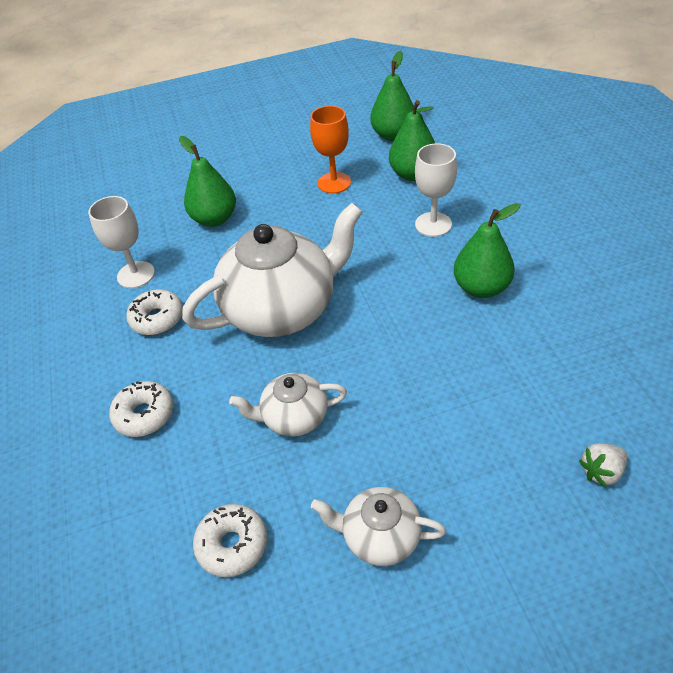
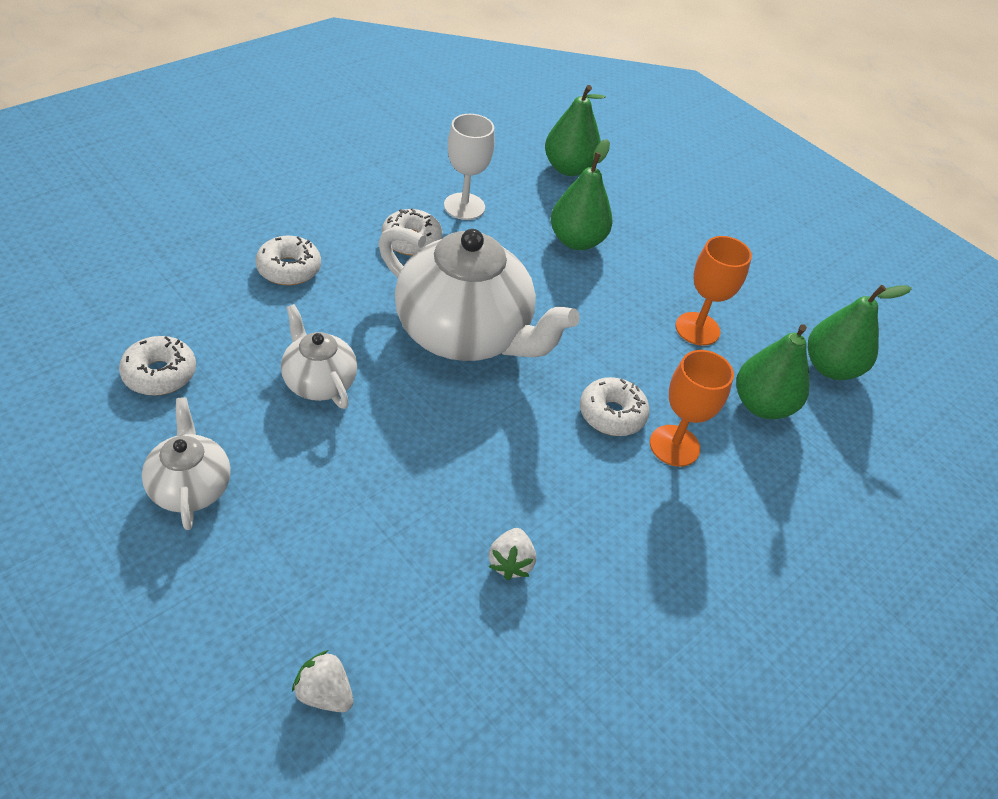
camera: 55 degrees right, 0 degrees up
white goblet [415,143,457,237] -> orange goblet [650,350,734,467]
green pear [454,203,521,298] -> green pear moved to [545,85,606,176]
none -> white strawberry [489,528,536,580]
none -> white donut [580,377,650,436]

